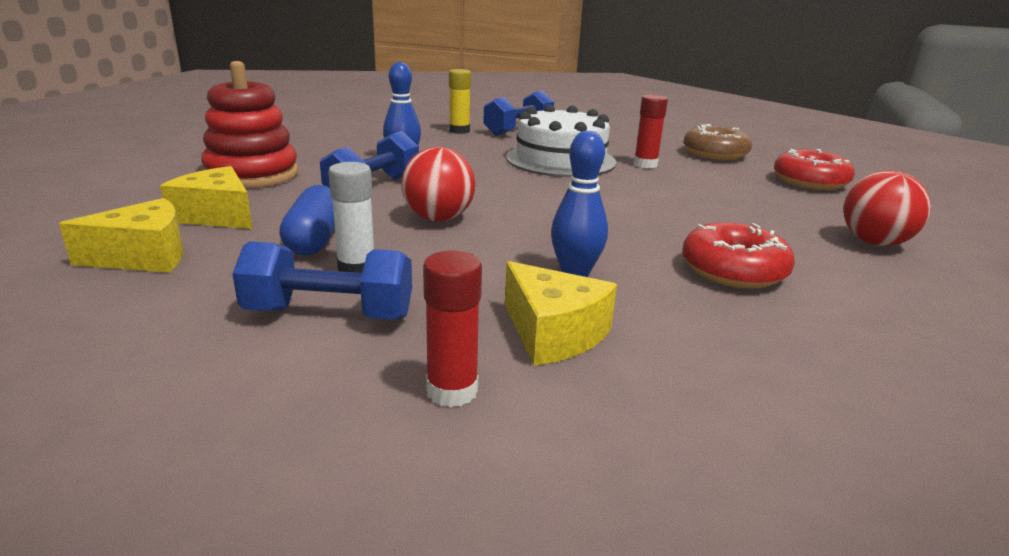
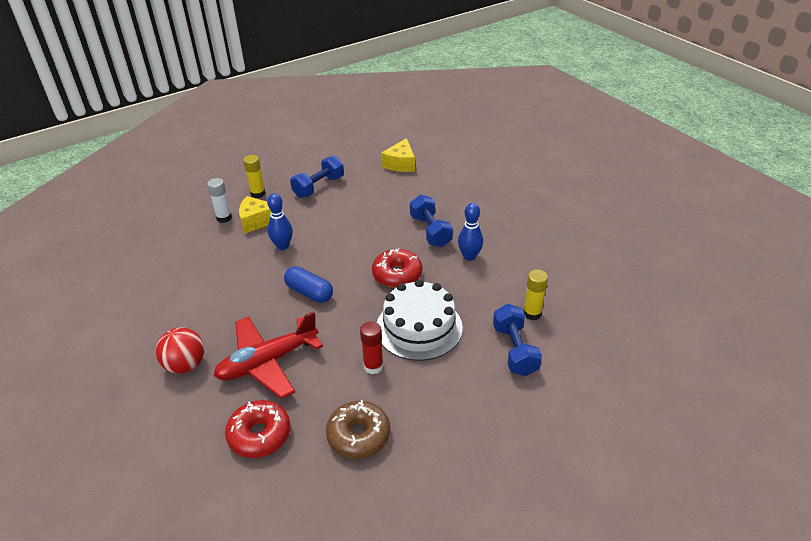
camera: 130 degrees right, 15 degrees up
yellow cheese [160,166,253,229] -> none
red stacking toy [201,61,298,188] -> none
blue capsule [279,185,335,256] -> blue capsule moved to [284,266,333,303]
white glue stick [328,162,374,273] -> white glue stick moved to [207,178,232,223]
red ball [401,147,475,221] -> none
red glue stick [423,251,482,407] -> yellow glue stick [243,155,265,198]
red donut [682,222,795,289] -> red donut moved to [372,248,422,288]
none -> red plane [214,311,323,399]

